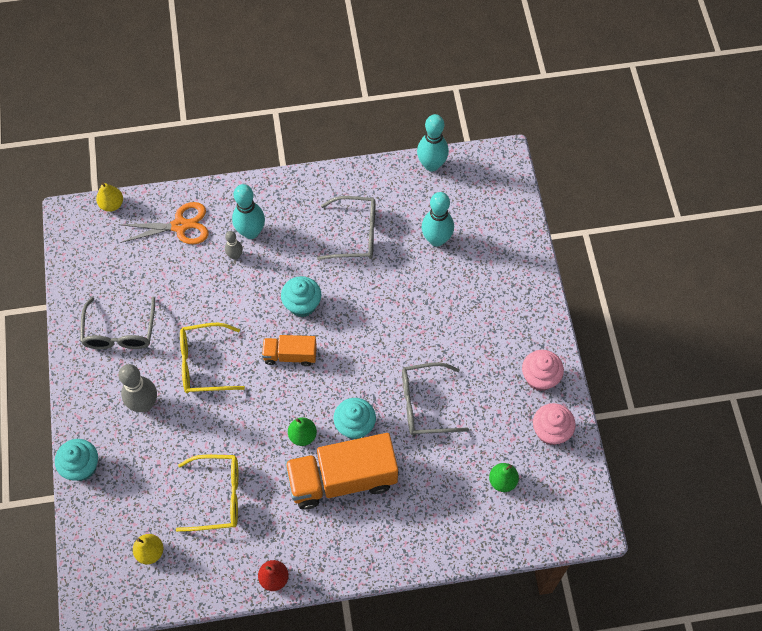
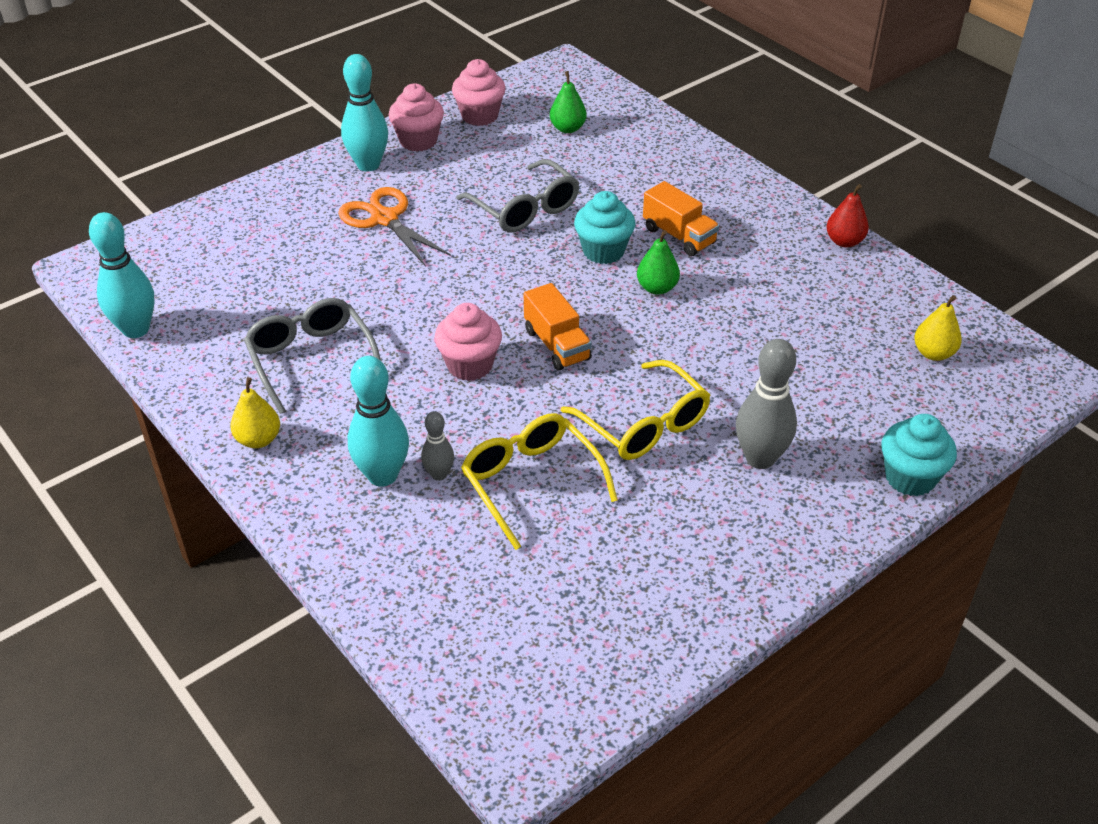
camera: 120 degrees left, 20 degrees down
grey glasses [80,297,155,349] -> none
yellow pear [96,182,123,212] -> yellow pear moved to [231,377,280,448]
orange scissors [118,202,209,244] -> orange scissors moved to [338,187,451,267]
yellow glasses [176,455,238,532] -> yellow glasses moved to [461,413,618,550]
turquoise cupcake [281,276,321,317] -> pink cupcake [434,303,502,381]
orange truck [285,433,398,509] -> orange truck [643,181,719,256], size x0.53
turquoise bowling pin [421,192,454,247] -> turquoise bowling pin moved to [341,54,388,171]

